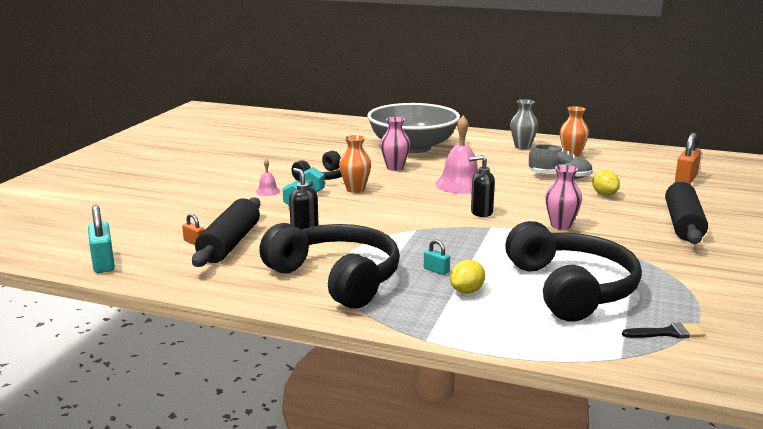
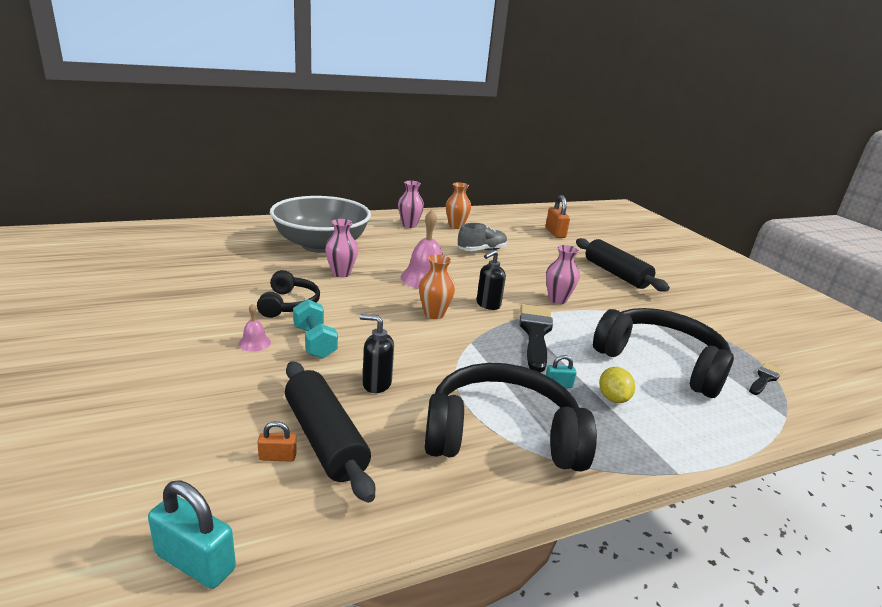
camera: 45 degrees left, 5 degrees up
orange vase [339,135,371,193] -> orange vase moved to [419,254,455,319]
grey vase [510,99,538,149] -> pink vase [398,181,424,228]
yellow lemon [592,170,620,196] -> none
none -> black brush [520,304,553,372]

